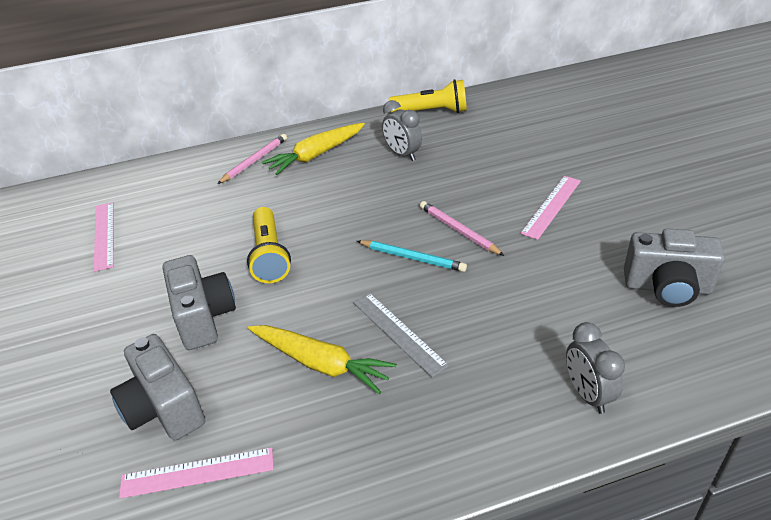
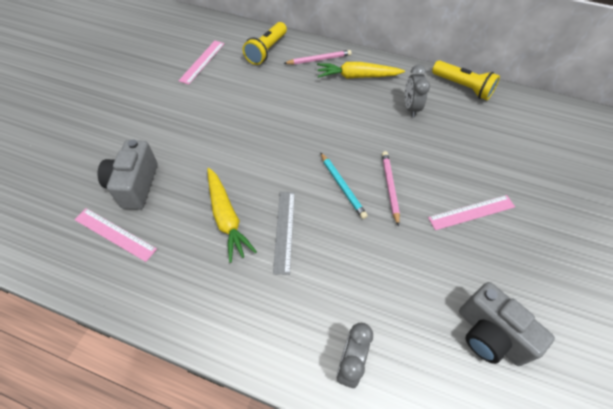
camera: 35 degrees right, 15 degrees up
grey camera [163,255,236,350] -> none
yellow flashlight [247,207,291,283] -> yellow flashlight moved to [243,22,287,65]

